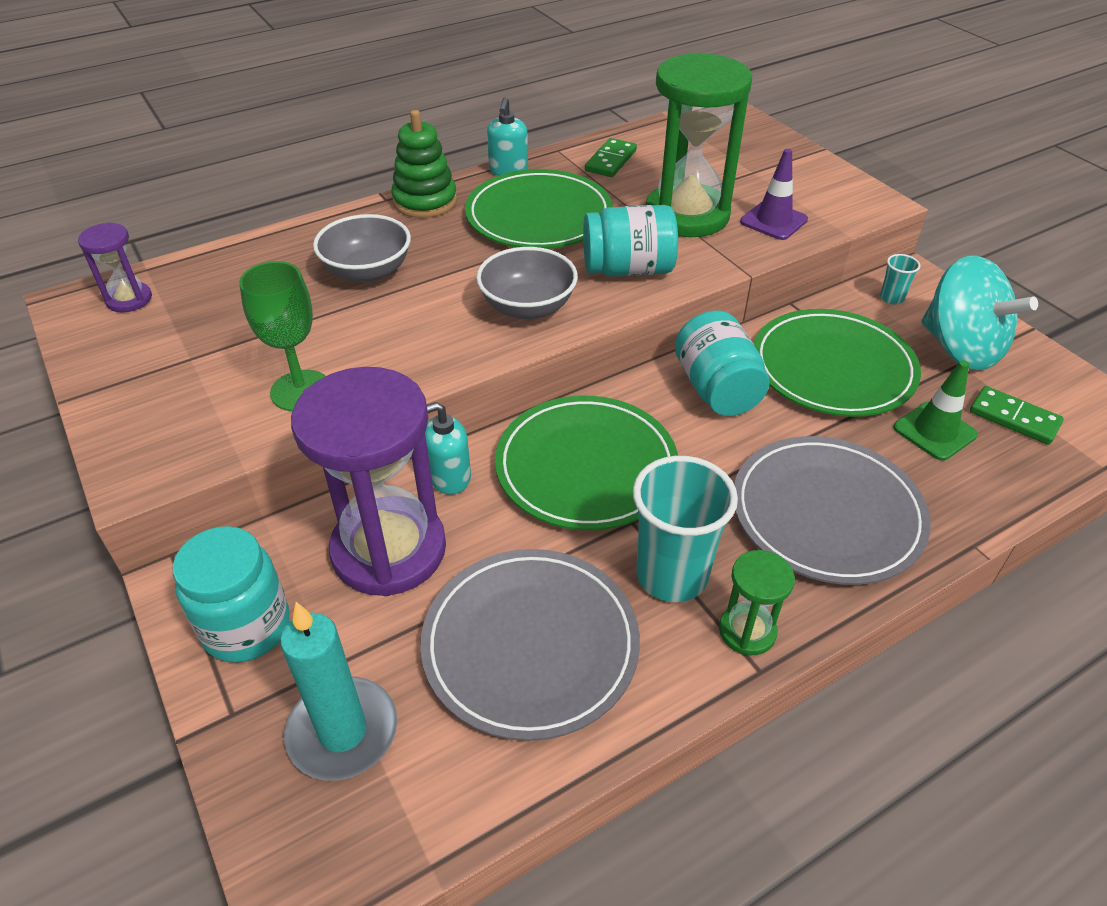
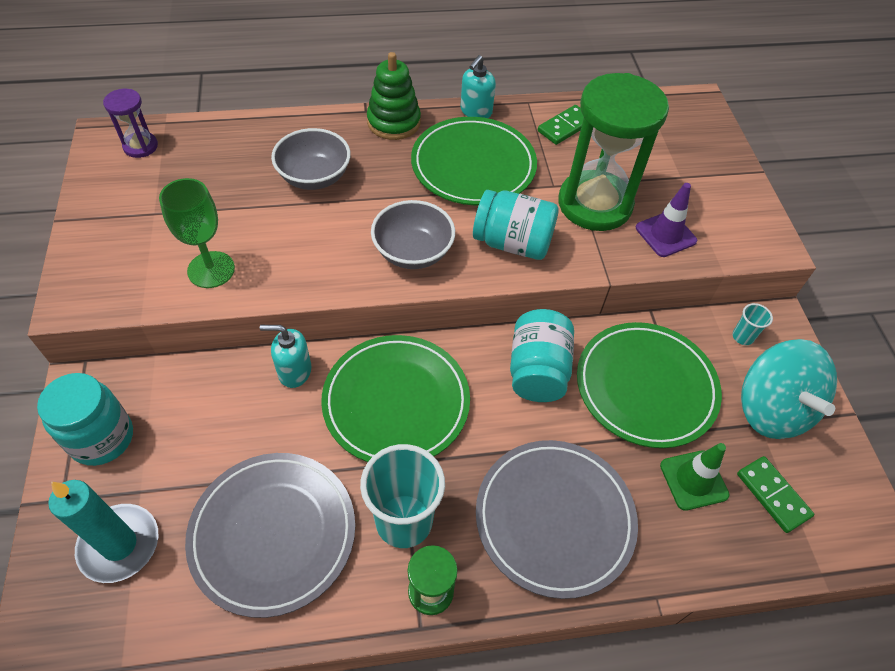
camera: 20 degrees right, 10 degrees up
purple hourglass [291,367,446,596] -> none

